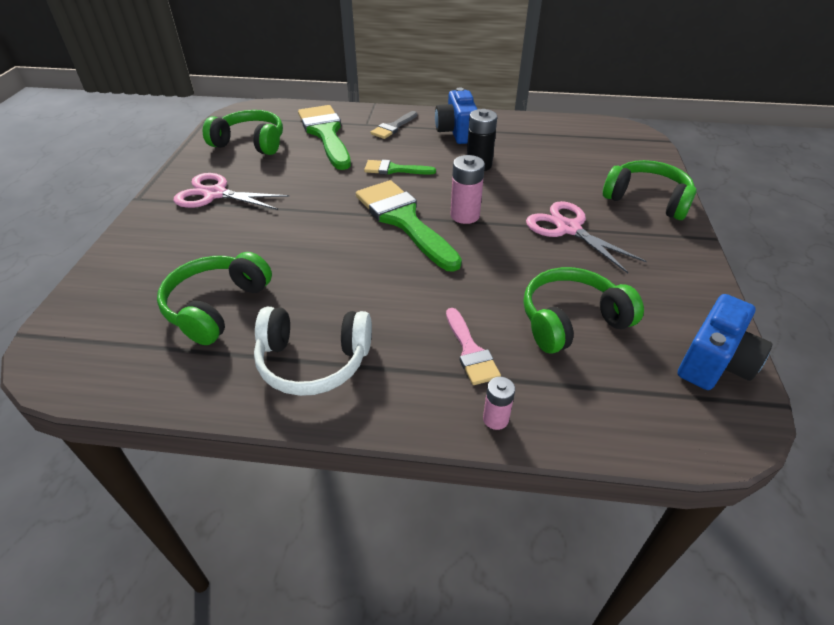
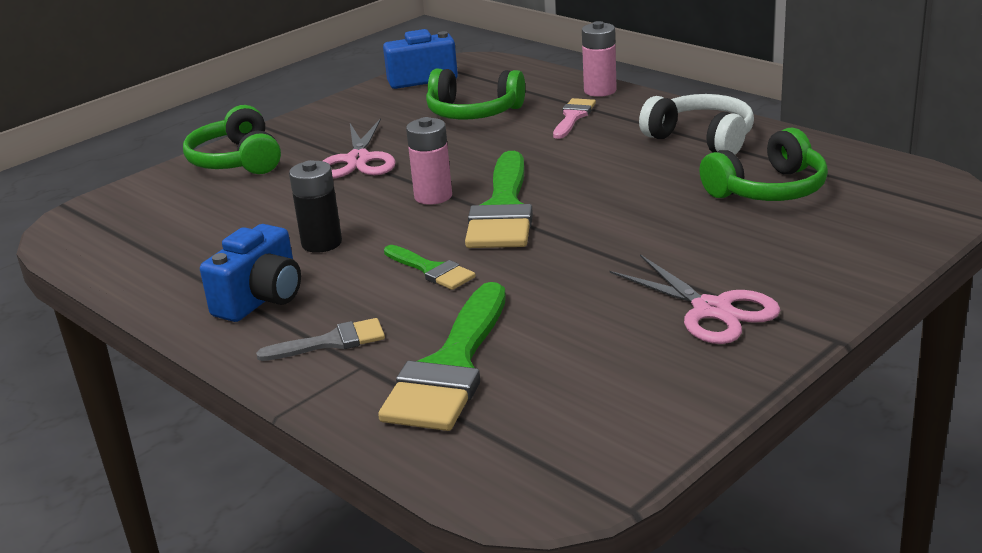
camera: 140 degrees left, 15 degrees down
green headphones [203,110,283,155] -> none
pink battery [483,377,515,430] -> pink battery [582,21,617,97], size x1.65

